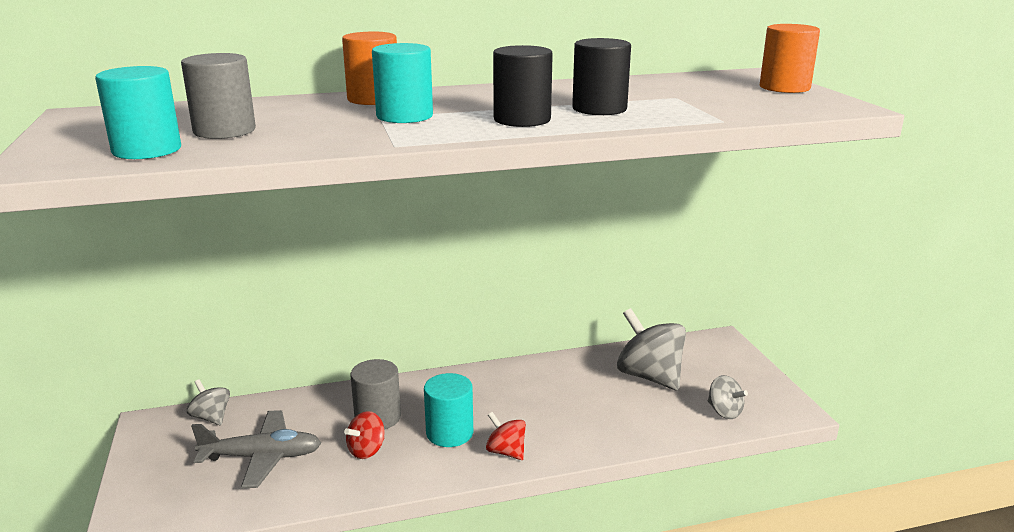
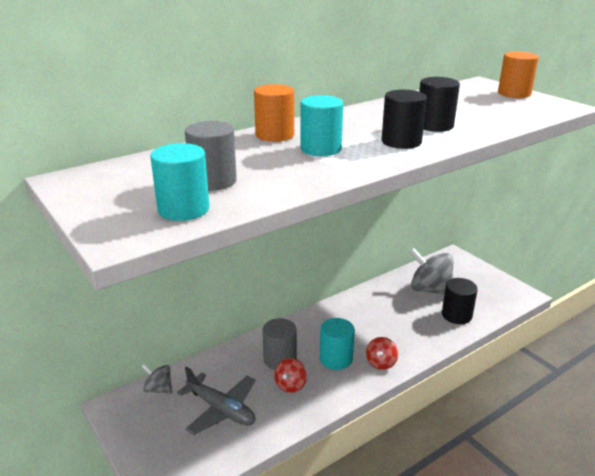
camera: 20 degrees left, 5 degrees up
grey plane [191,410,321,488] -> grey plane turned 60 degrees clockwise [177,367,255,435]
red spinning top [486,412,526,460] -> red spinning top turned 90 degrees counterclockwise [366,337,398,370]
grey spinning top [708,375,748,419] -> none
none -> black cylinder [442,278,478,324]

